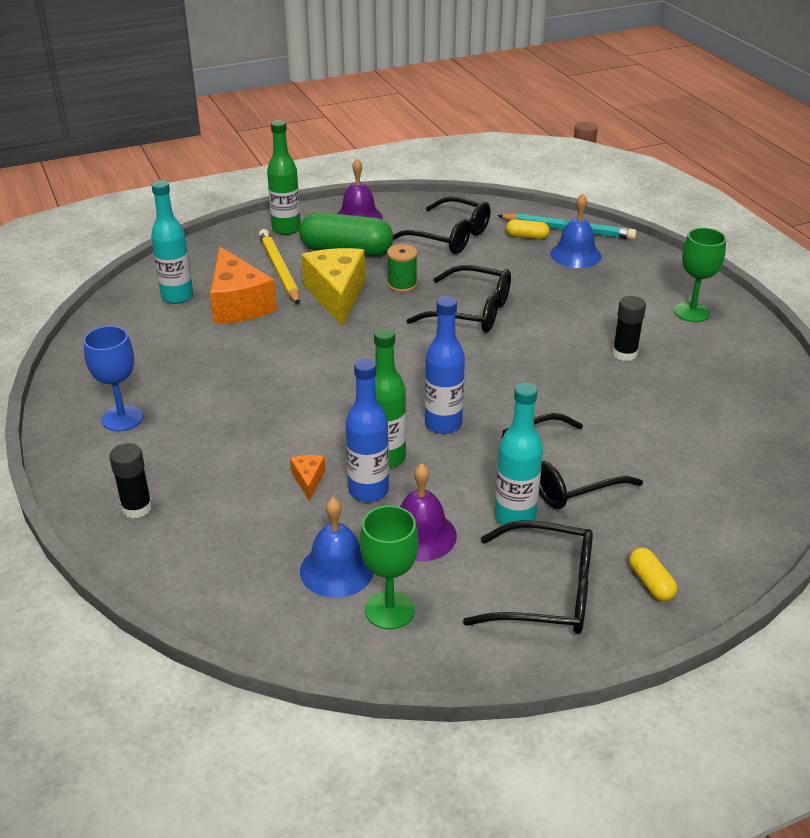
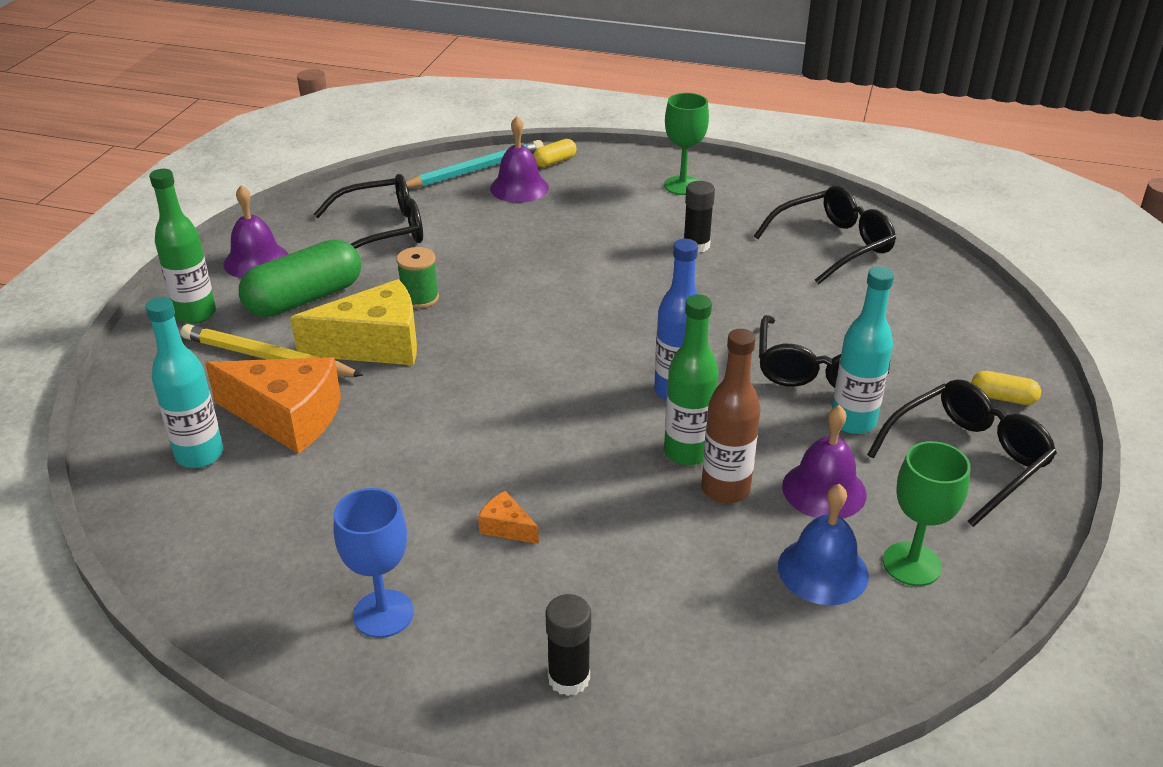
camera: 50 degrees left, 0 degrees up
orange cheese [290,455,325,501] -> orange cheese moved to [478,491,539,544]
yellow cheese [301,248,365,326] -> yellow cheese turned 135 degrees clockwise [290,279,417,365]
blue bottle [346,358,389,502] -> brown bottle [701,329,761,503]
black glasses [406,265,511,333] -> black glasses moved to [754,186,896,285]
yellow capsule [506,219,549,239] -> yellow capsule moved to [533,139,577,167]
blue bell [550,194,601,268] -> purple bell [490,116,549,203]

